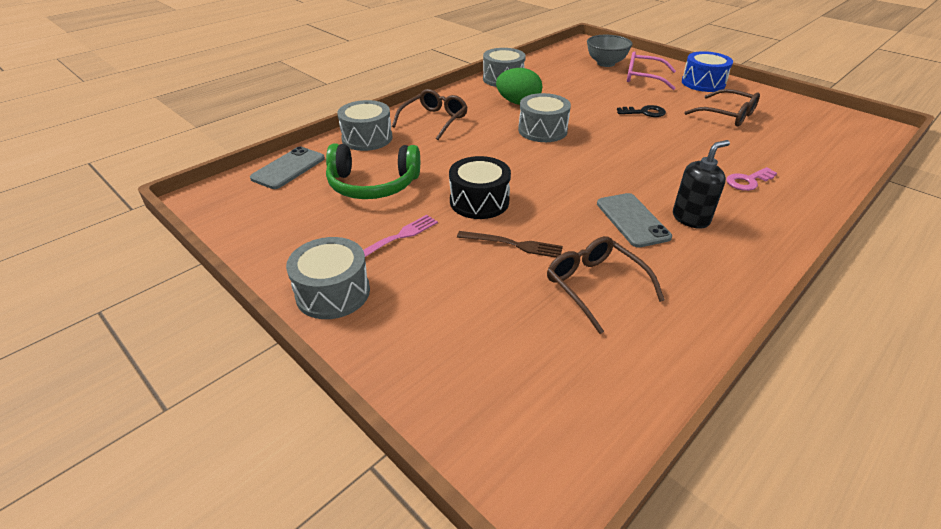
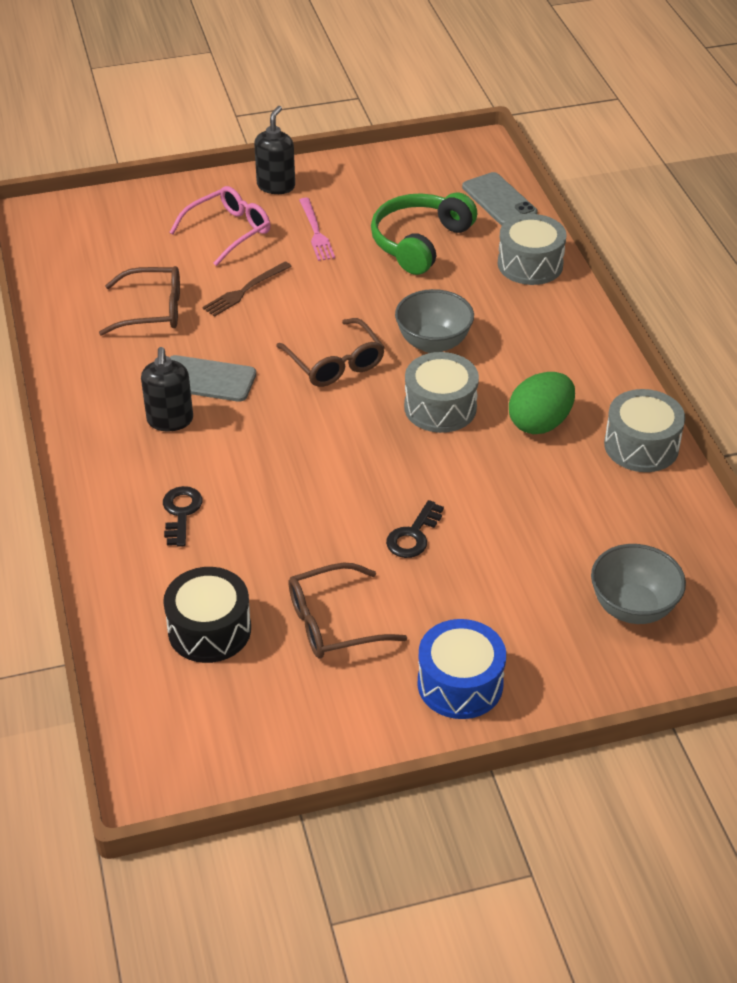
camera: 120 degrees right, 5 degrees up
grey drum [286,237,370,319] -> black soap dispenser [254,106,295,194]
brown glasses [392,89,468,140] -> brown glasses moved to [276,318,385,387]
black drum [449,156,511,219] -> black drum moved to [163,567,251,663]
pink glasses [627,51,676,90] -> pink glasses moved to [169,186,271,266]
pink key [726,167,777,191] -> black key [163,486,203,547]
none -> grey bowl [395,289,474,353]

